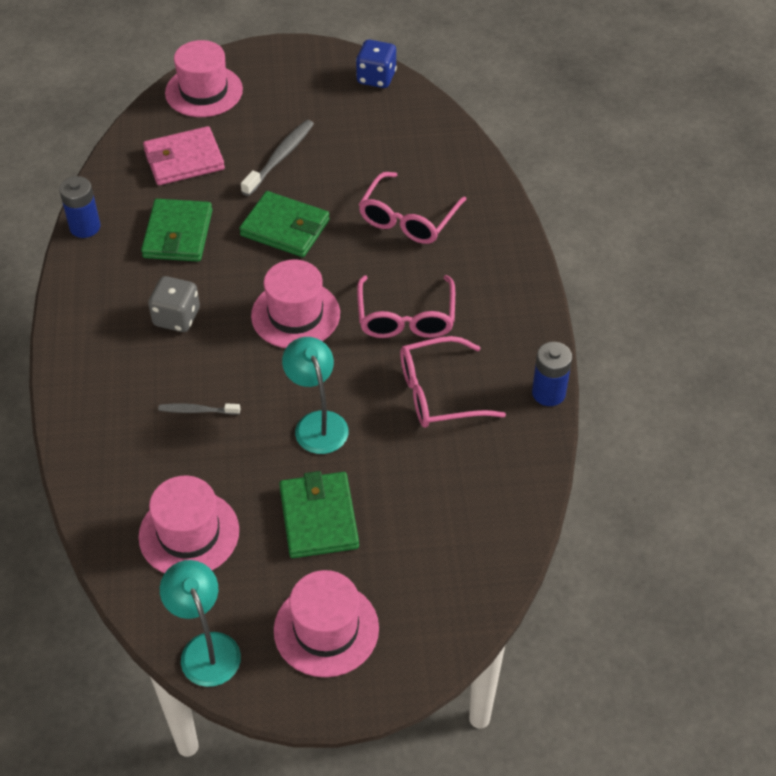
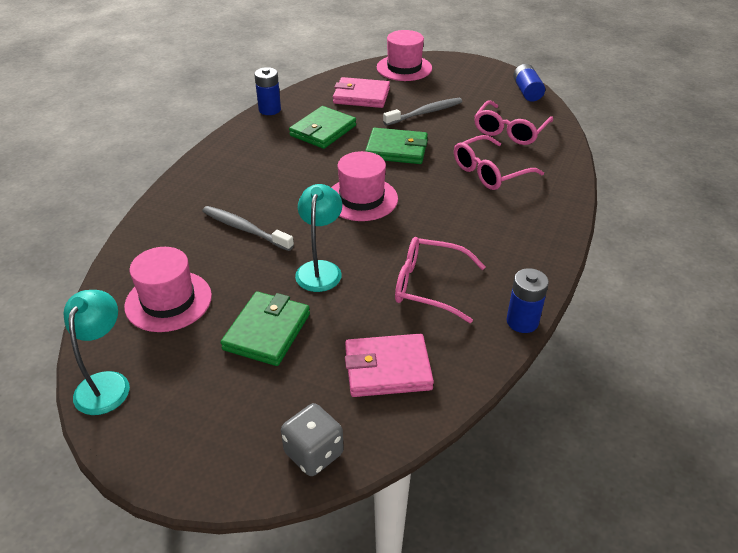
camera: 30 degrees right, 10 degrees down
grey dice [148,276,200,332] -> grey dice moved to [281,403,344,476]
grey toothbrush [158,403,241,415] -> grey toothbrush [202,206,294,251], size x1.68
green wallet [239,191,330,257] -> green wallet turned 45 degrees counterclockwise [365,128,428,164]
pink hat [274,570,379,677] -> none
blue dice [356,40,397,88] -> blue battery [513,64,545,102]
pink glasses [357,275,455,338] -> pink glasses moved to [474,100,553,145]
none -> pink wallet [345,334,434,397]

